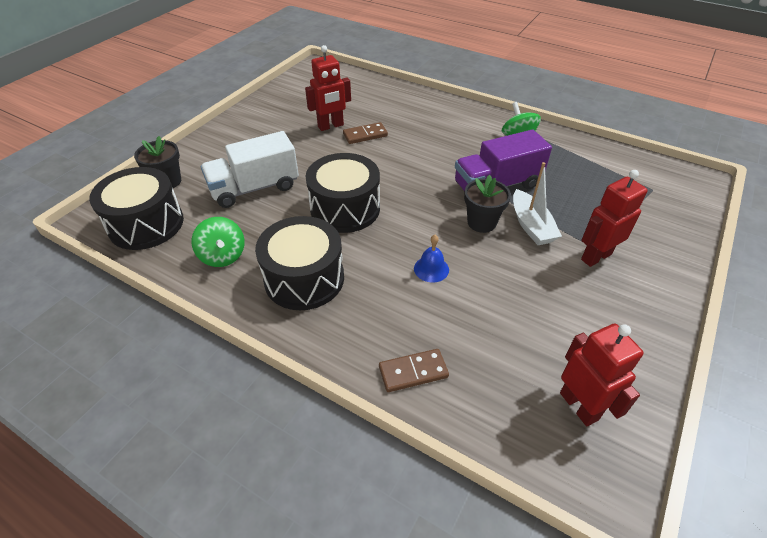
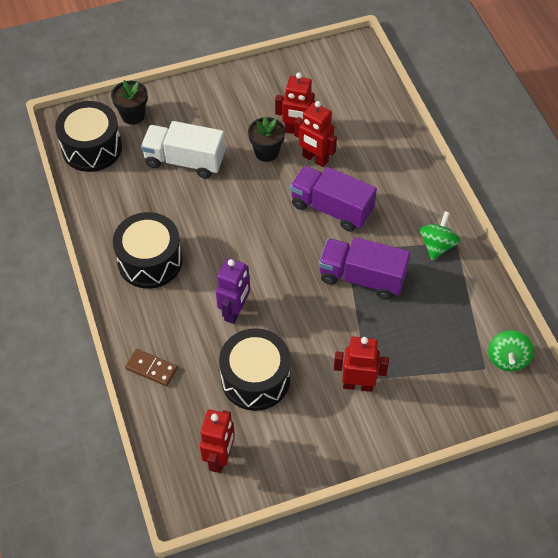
camera: 40 degrees right, 10 degrees up
green spinning top [192,217,245,267] -> green spinning top moved to [488,330,534,371]
black drum [306,153,380,233] -> black drum moved to [219,328,291,411]
brown domino [343,122,388,144] -> red robot [294,101,337,167]
blue bell [414,235,449,283] -> purple robot [216,258,250,324]
black flower pot [464,175,511,233] -> black flower pot moved to [248,116,285,162]
white boat [513,162,562,245] -> none
none -> purple truck [290,166,377,232]

